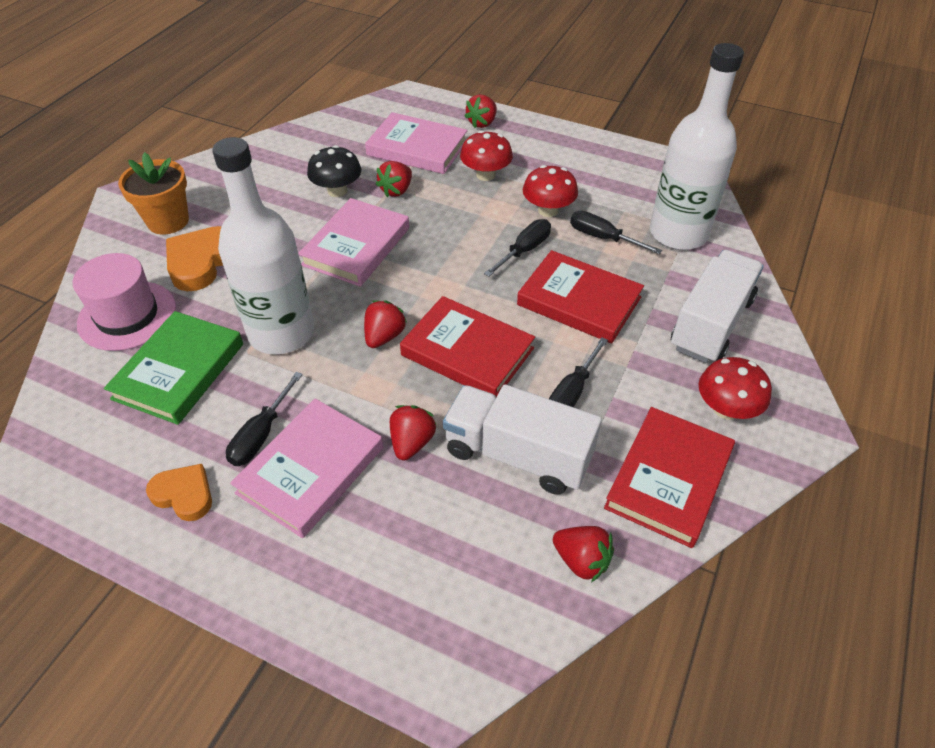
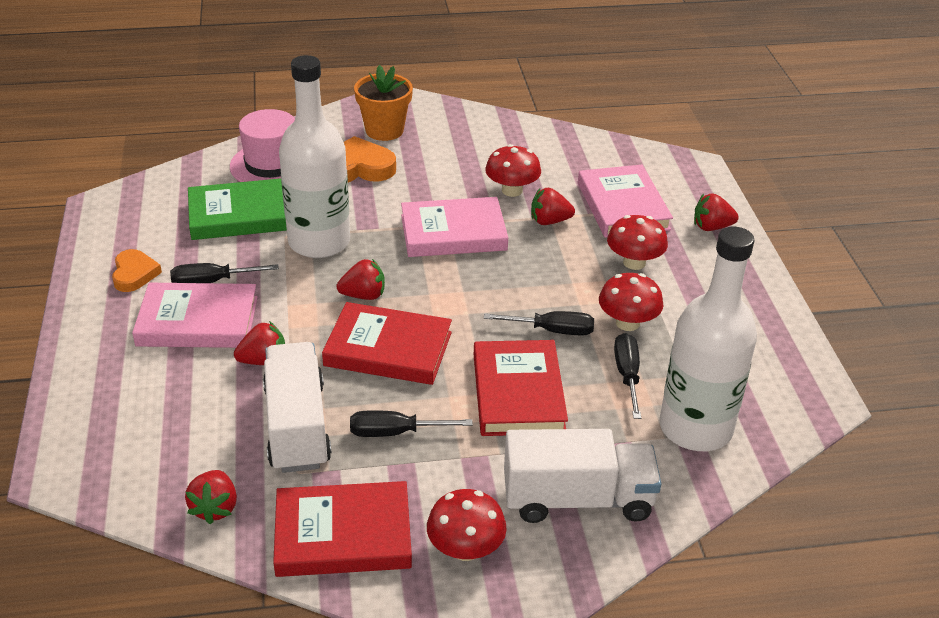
camera: 55 degrees right, 10 degrees down
black mushroom [307,145,361,197] -> red mushroom [485,144,541,197]
red book [400,296,535,397] -> red book turned 75 degrees counterclockwise [322,302,452,385]

